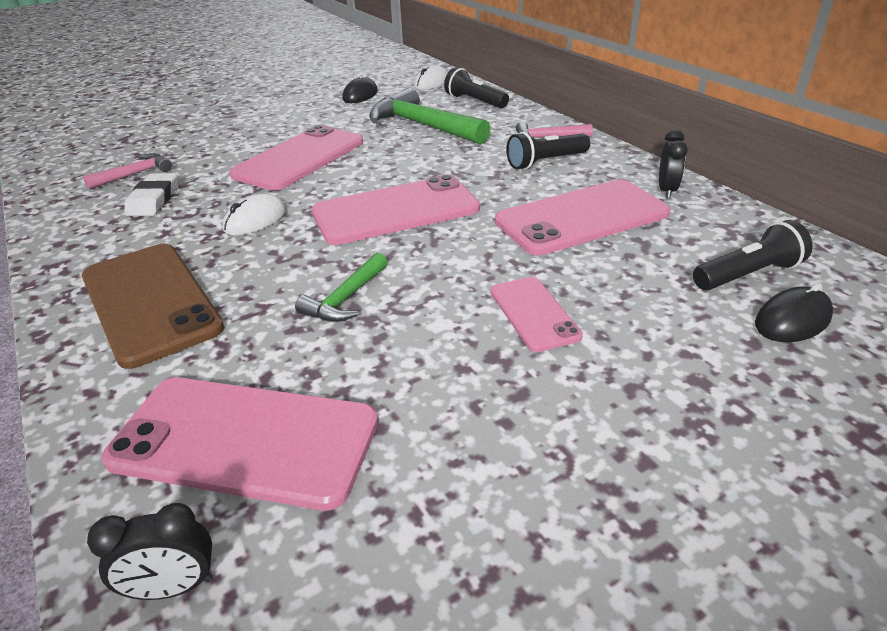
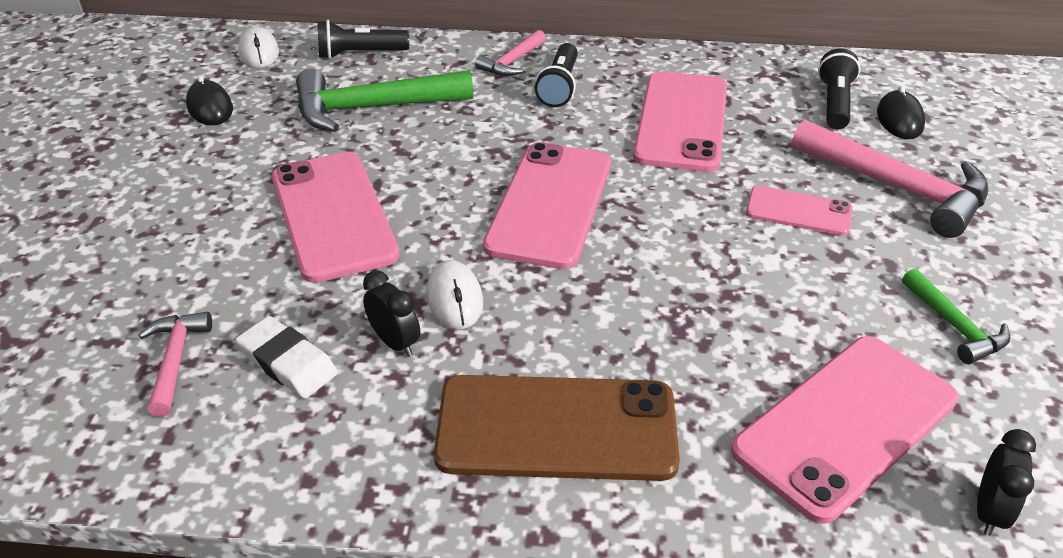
camera: 55 degrees left, 5 degrees up
green hammer [295,253,388,322] -> green hammer moved to [902,268,1010,364]
black clock [659,130,688,198] -> black clock moved to [363,270,420,357]
none -> pink hammer [792,120,988,238]

